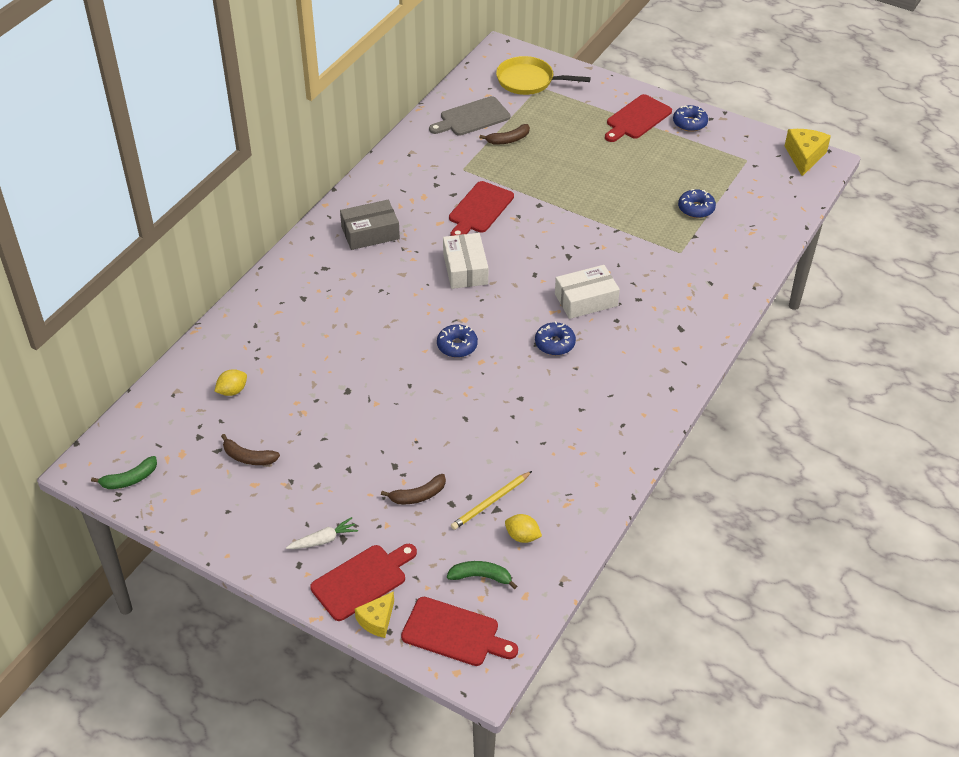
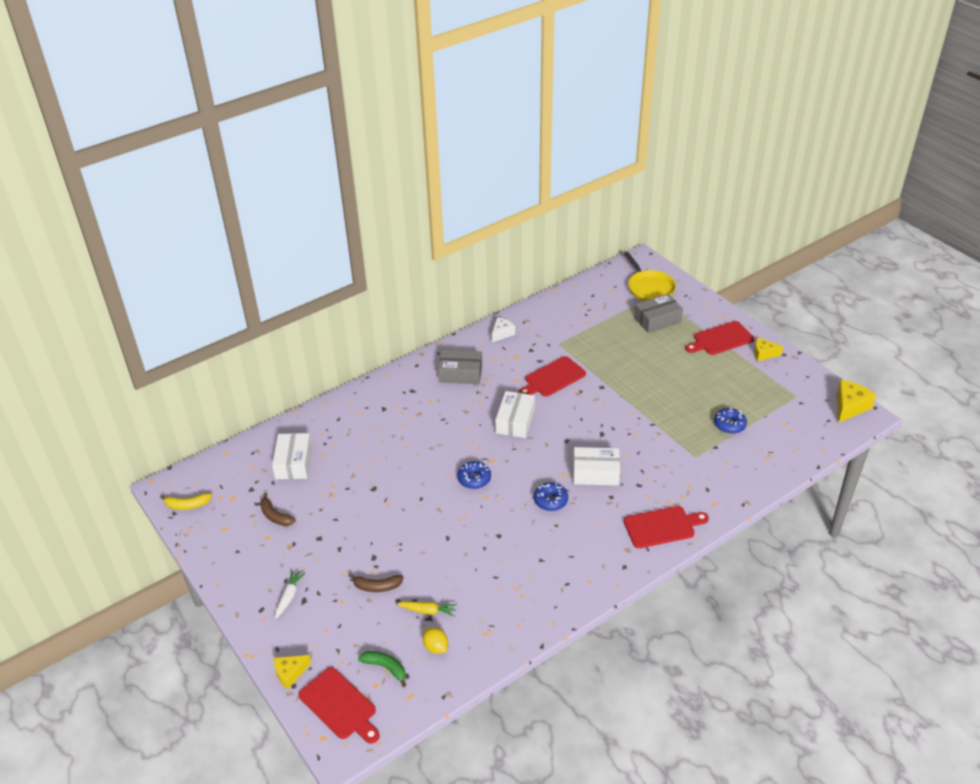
camera: 25 degrees right, 5 degrees down
green banana [91,456,157,489] -> yellow banana [160,493,212,510]
yellow lemon [214,369,247,396] -> white box [272,433,312,479]
white carrot [286,517,358,549] -> white carrot turned 75 degrees counterclockwise [275,570,305,619]
red cutting board [310,544,417,621] -> red cutting board moved to [624,506,709,548]
grey cutting board [429,96,510,136] -> none
yellow pencil [451,471,532,530] -> yellow carrot [397,601,457,617]
brown banana [480,124,530,144] -> none
yellow pan [496,56,591,95] -> yellow pan turned 150 degrees counterclockwise [624,252,676,301]
blue donut [673,105,708,132] -> yellow cheese [754,337,783,361]
none -> white cheese [492,317,515,342]
none -> grey box [634,294,683,333]

